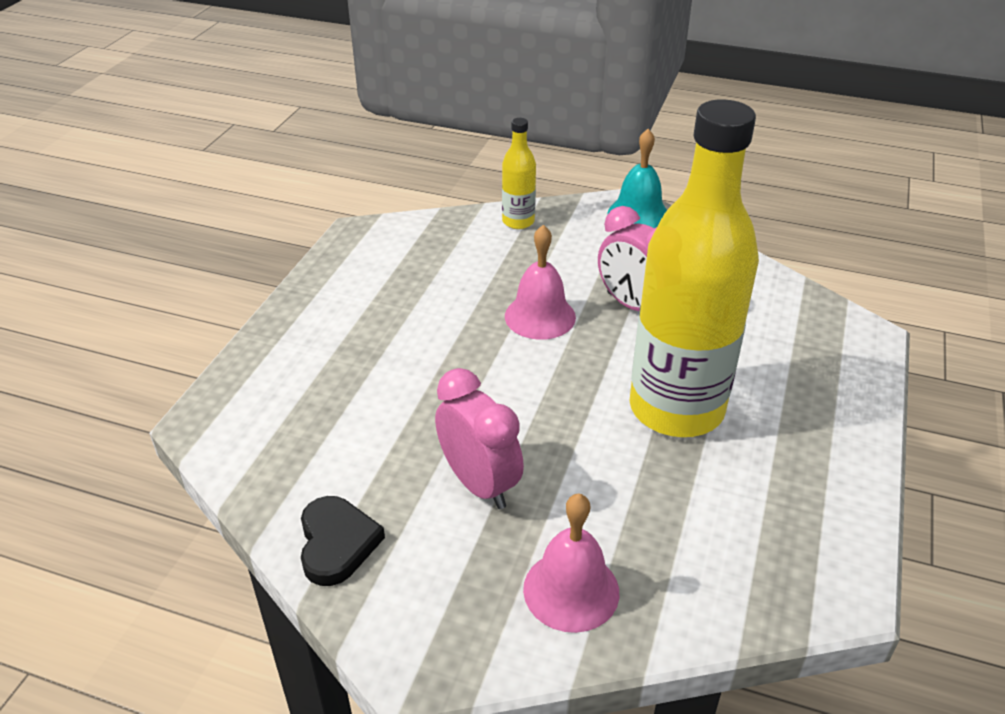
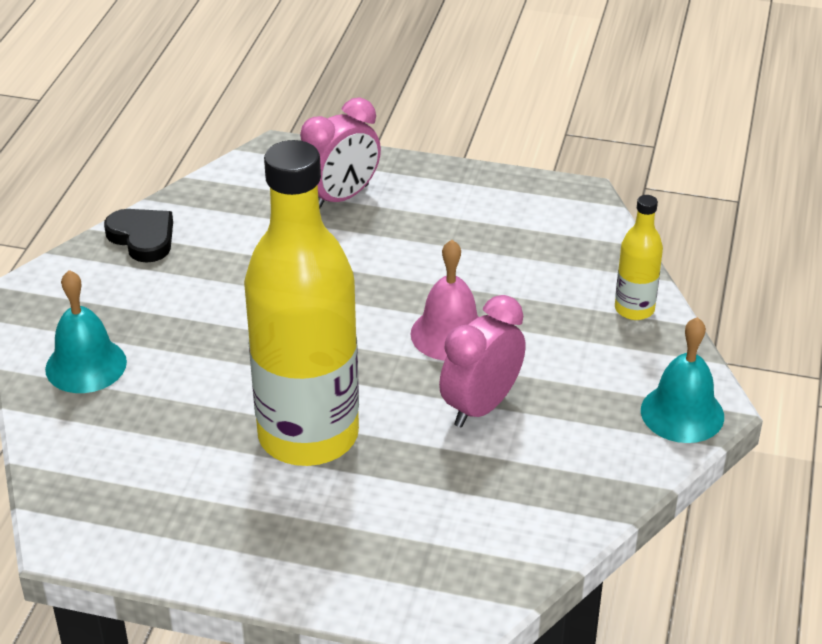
camera: 85 degrees right, 0 degrees up
black heart [301,496,385,586] -> black heart turned 120 degrees counterclockwise [104,209,173,263]
pink clock [435,368,524,509] -> pink clock moved to [300,97,381,209]
pink bell [523,494,619,633] -> turquoise bell [45,270,127,393]

